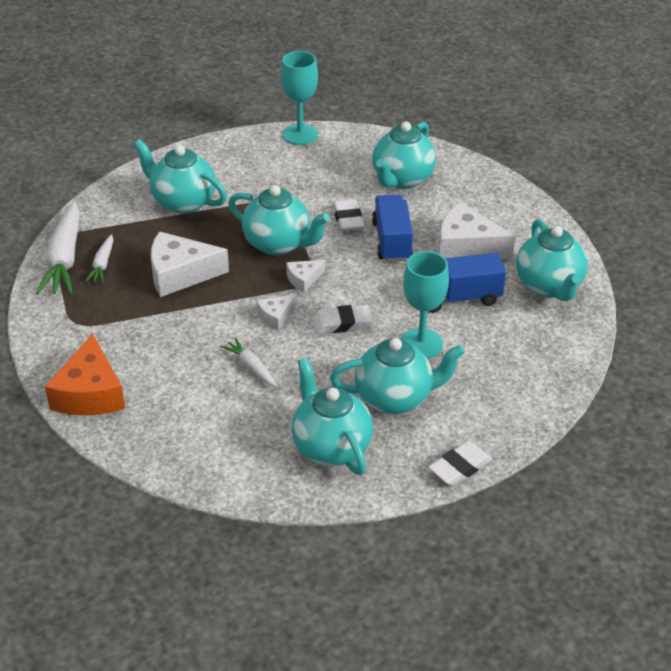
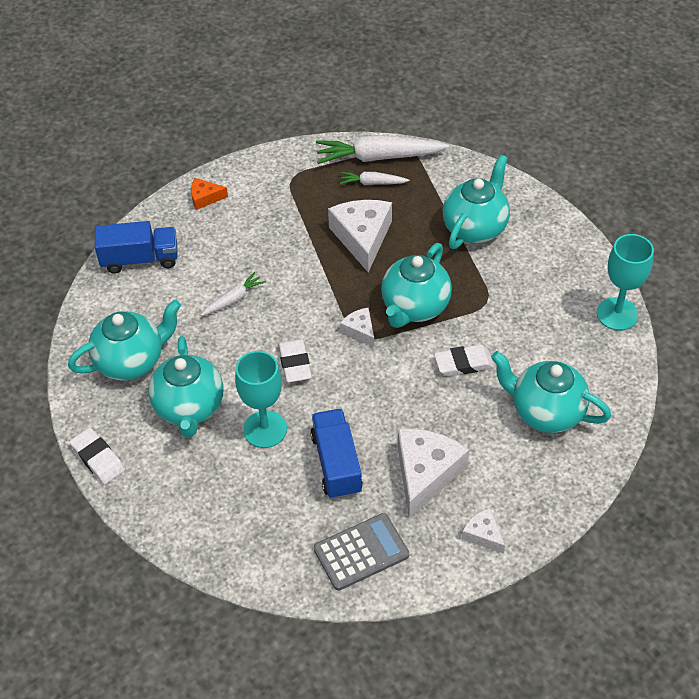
camera: 90 degrees right, 10 degrees up
orange cheese [45,333,125,415] -> orange cheese [191,178,228,210], size x0.51
white cheese [256,294,296,330] -> white cheese moved to [462,508,505,554]
blue truck [372,195,413,262] -> blue truck moved to [95,221,178,273]
turquoise teapot [516,219,588,301] -> grey calculator [314,513,409,591]

